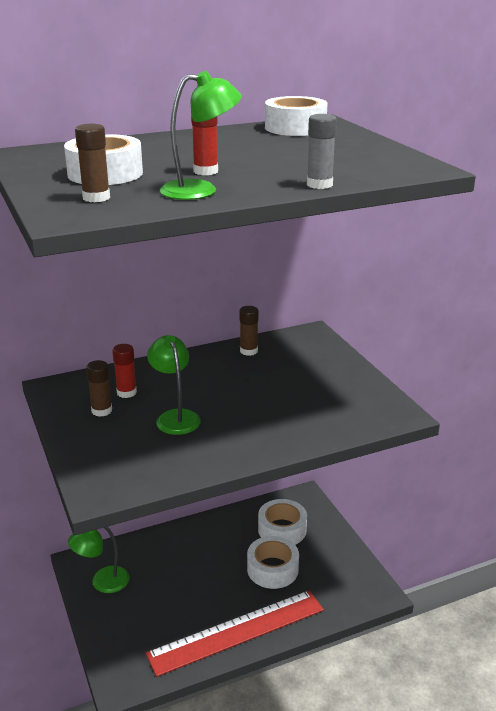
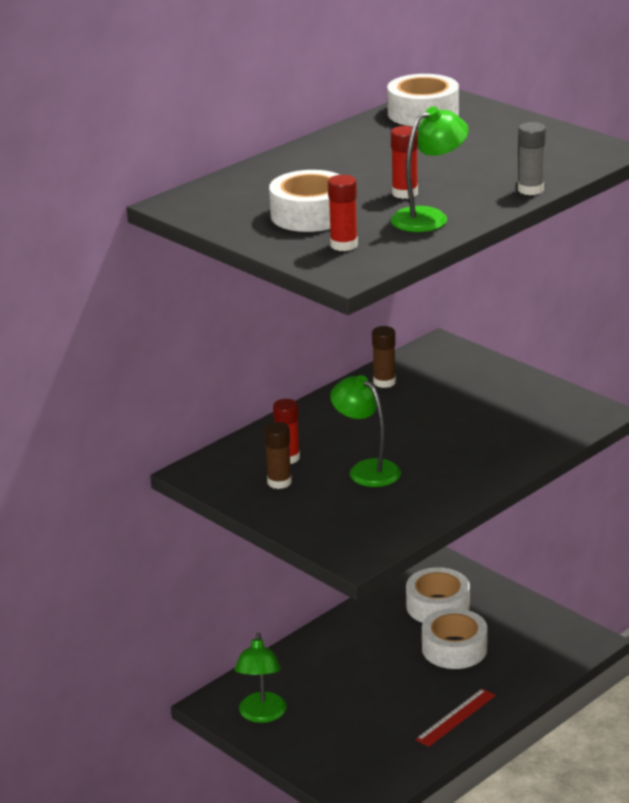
camera: 20 degrees left, 0 degrees up
green lamp [68,527,130,593] -> green lamp turned 45 degrees counterclockwise [235,632,287,723]
brown glue stick [75,124,110,202] -> red glue stick [328,175,358,251]
red ruler [146,590,324,677] -> red ruler [416,688,496,747], size x0.47

